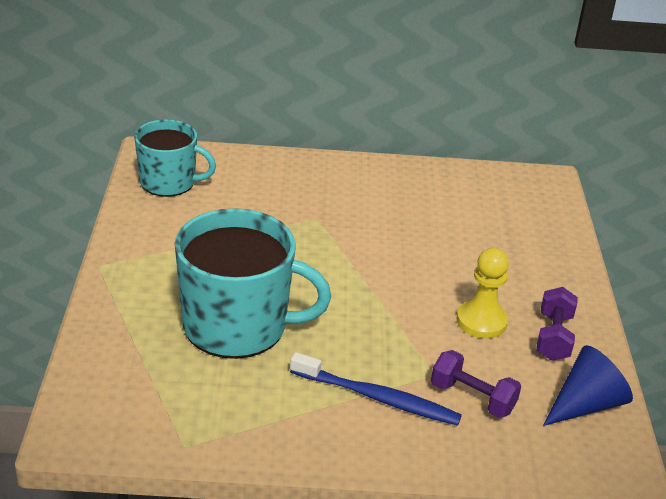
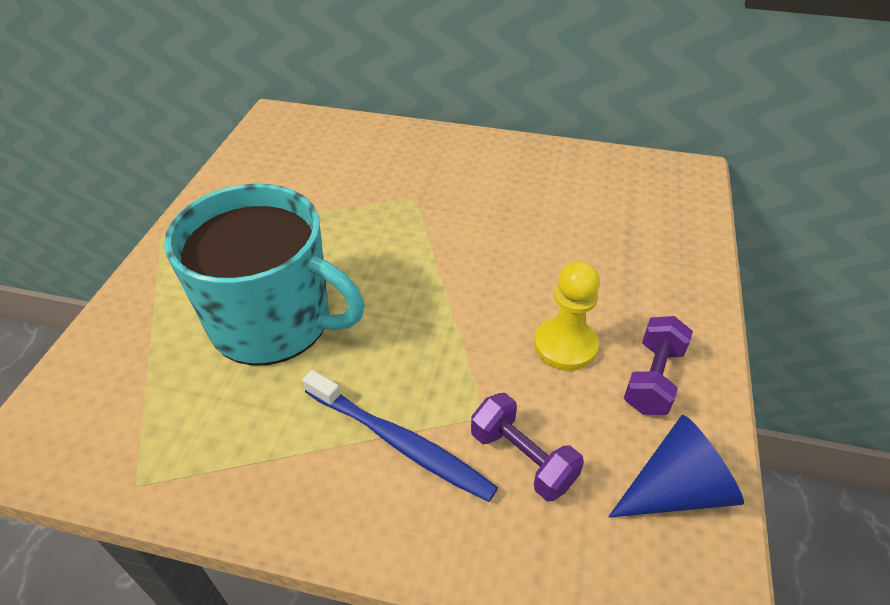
camera: 15 degrees right, 10 degrees up
turquoise mug [135,120,216,197] -> none

